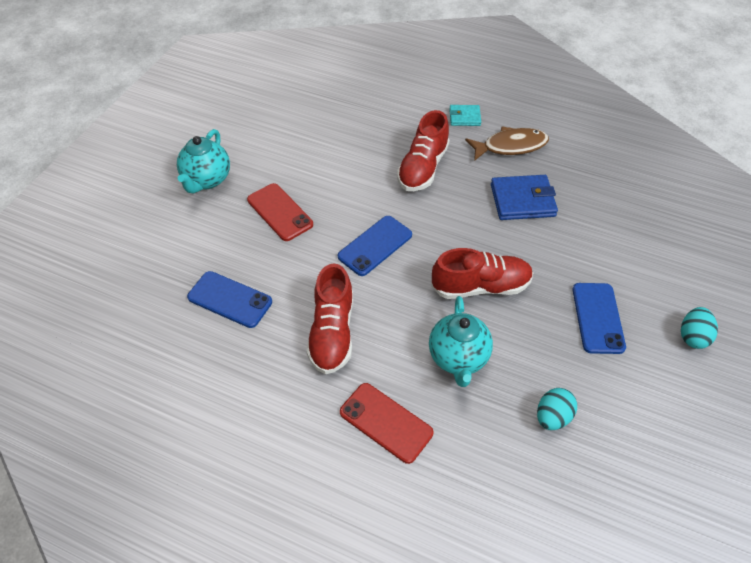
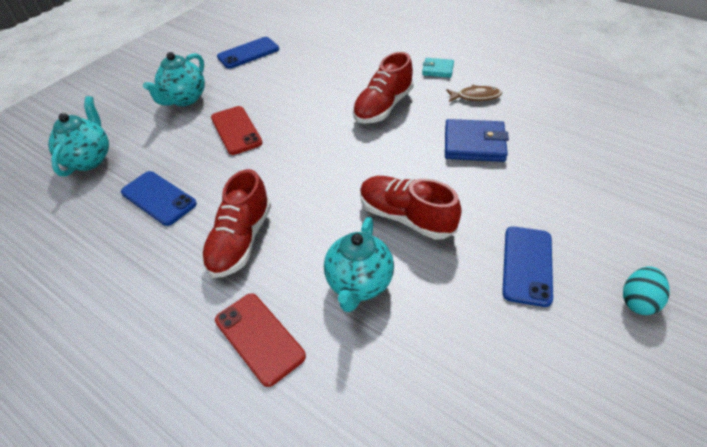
camera: 15 degrees right, 5 degrees down
blue phone [338,216,412,276] -> blue phone moved to [217,37,279,69]
red shoe [431,248,533,299] -> red shoe turned 150 degrees counterclockwise [360,176,462,239]
brown fish [465,126,549,161] -> brown fish [446,84,502,102], size x0.66
turquoise egg [537,388,577,430] -> none
none -> turquoise teapot [48,96,109,177]

